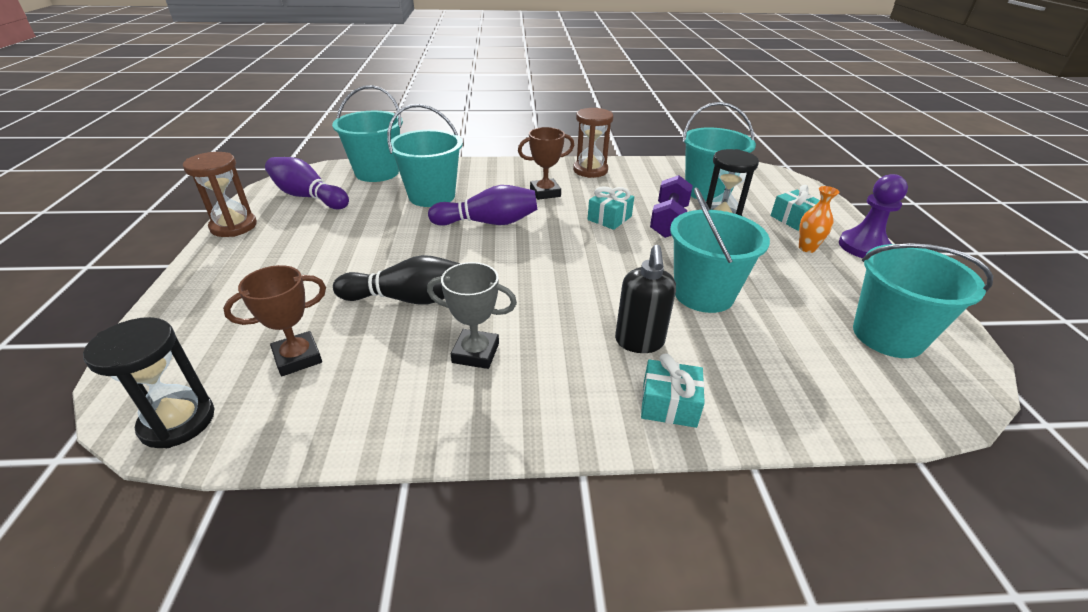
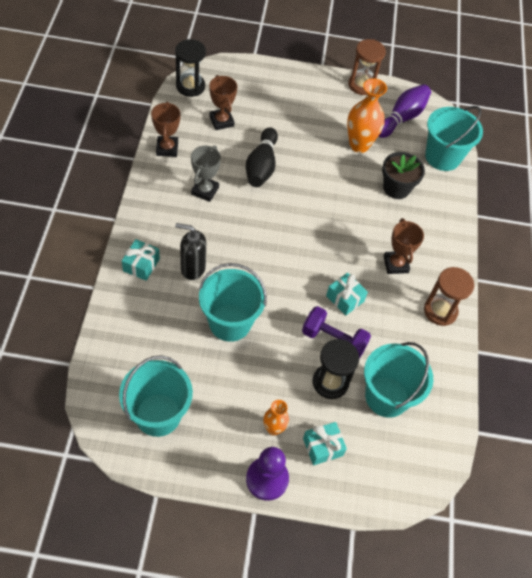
camera: 95 degrees right, 20 degrees up
turquoise bucket [387,104,463,207] -> black flower pot [382,152,425,199]
purple bowling pin [428,185,537,226] -> none
none -> brown trophy [151,101,181,157]
none -> orange vase [347,78,387,153]

